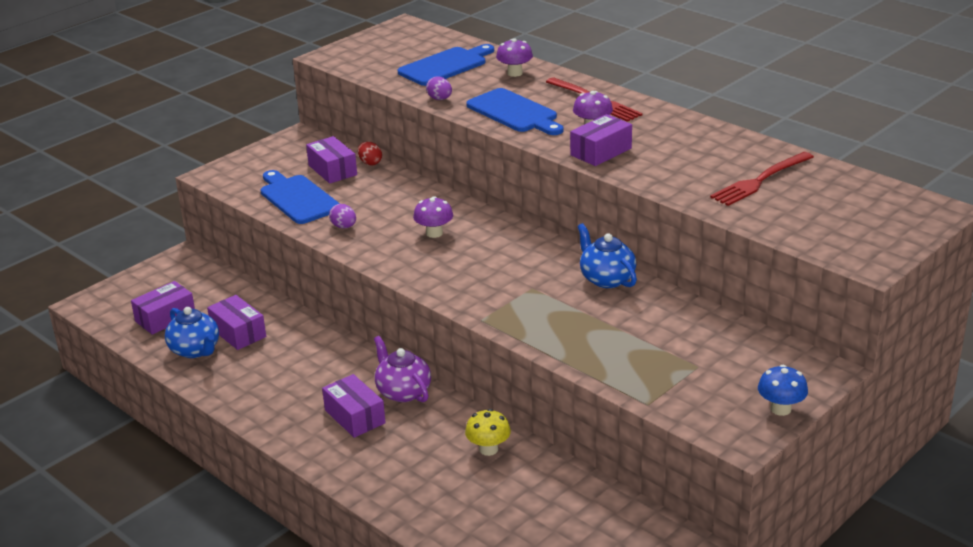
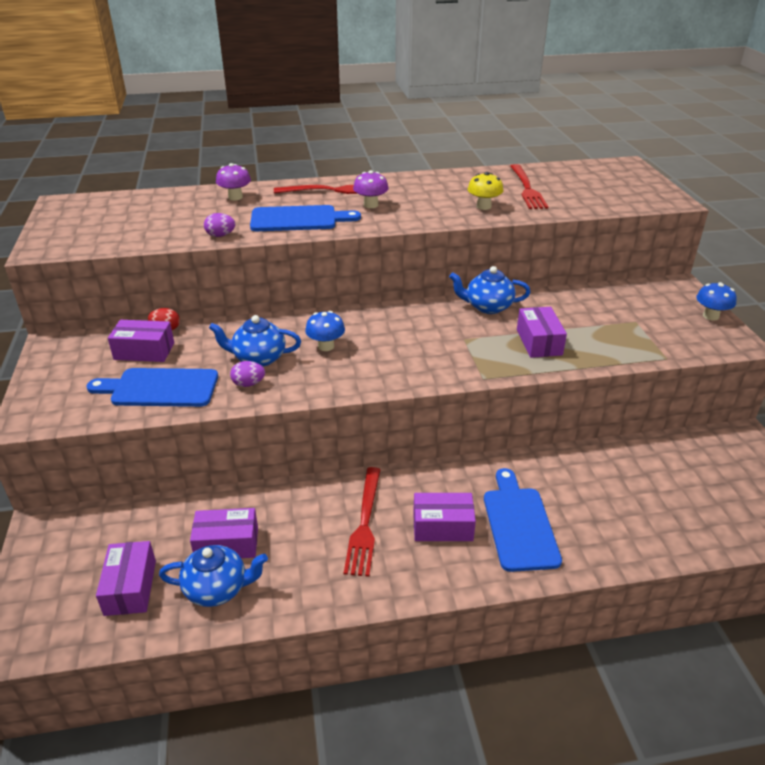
camera: 55 degrees left, 5 degrees up
purple teapot [374,336,431,402] -> none
blue cutting board [397,44,494,86] -> blue cutting board moved to [484,468,562,572]
purple mushroom [413,196,453,238] -> blue mushroom [305,311,345,351]
yellow mushroom [465,409,511,456] -> yellow mushroom moved to [468,172,503,210]
purple box [570,114,632,166] -> purple box moved to [517,307,567,358]
none -> blue teapot [209,315,301,367]
none -> red fork [344,467,381,577]

